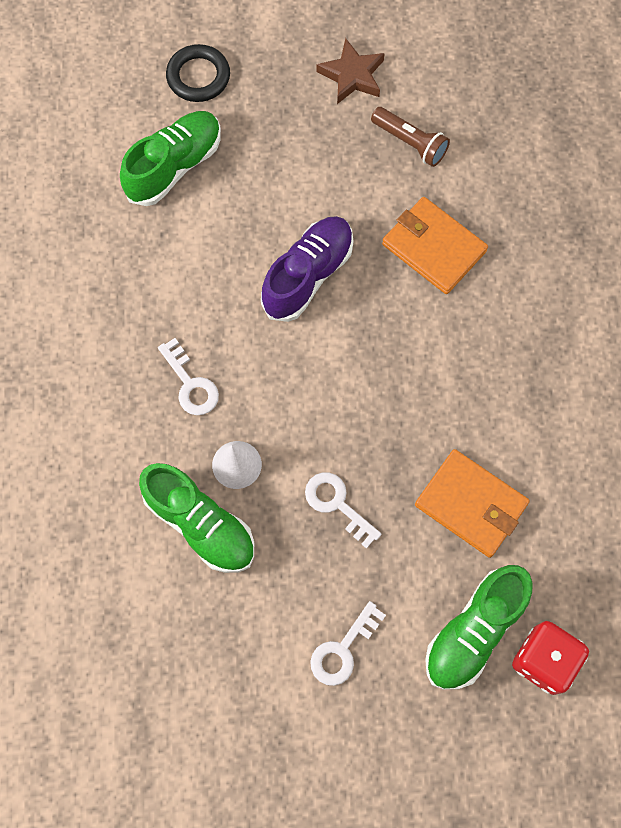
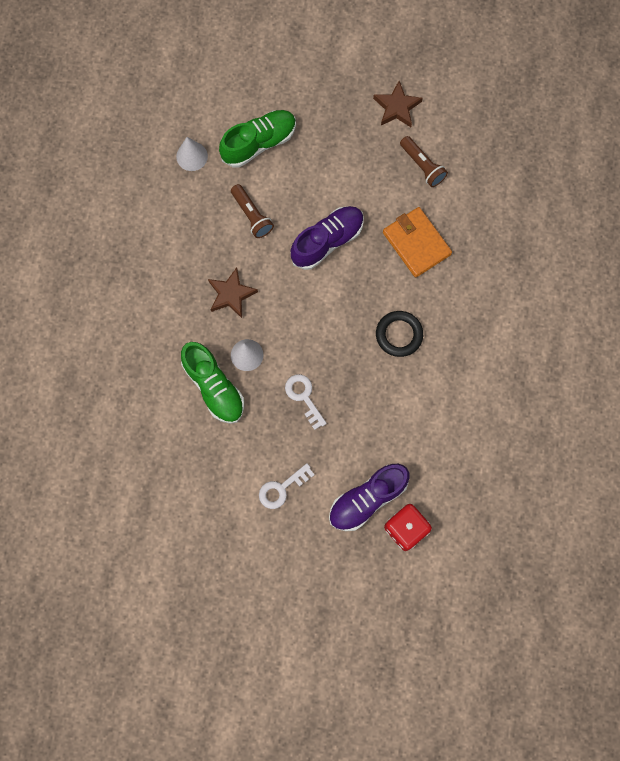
camera: 15 degrees right, 5 degrees up
white key [158,338,219,415] -> brown star [208,267,258,318]
black ring [166,44,230,102] -> black ring moved to [376,311,423,357]
orange wallet [415,449,530,558] -> none
green shoe [425,565,532,690] -> purple shoe [329,464,409,531]
none -> white cone [176,137,208,171]
none -> brown flashlight [231,184,274,238]

